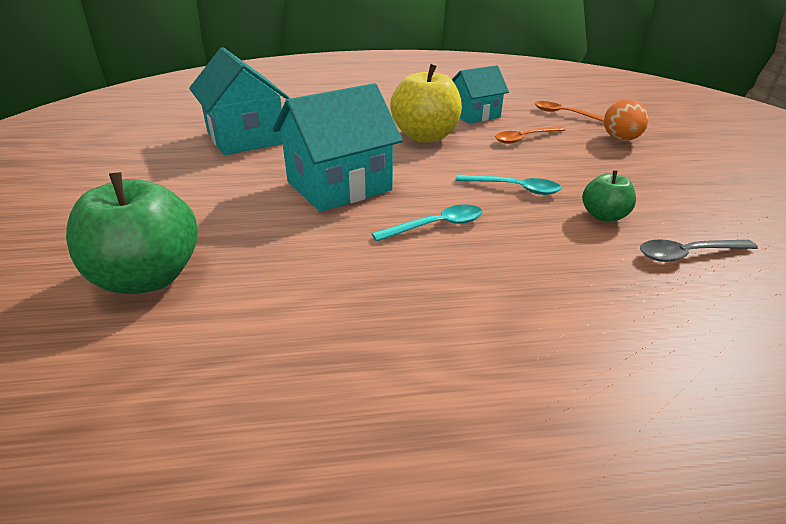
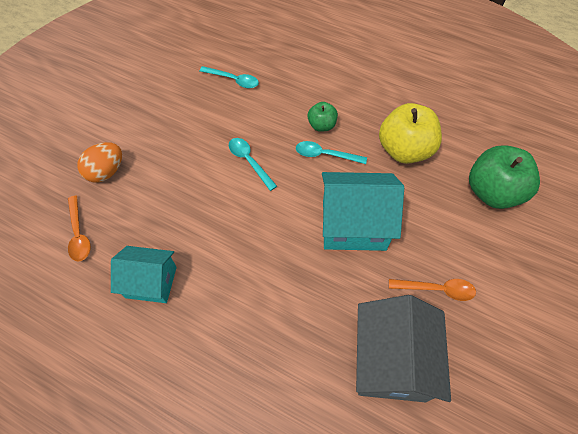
camera: 145 degrees left, 25 degrees up
turquoise house [189,47,290,155] -> grey house [356,295,451,402]
yellow apple [390,64,462,143] -> yellow apple moved to [379,103,442,164]
orange spoon [495,126,565,144] -> orange spoon moved to [389,279,476,301]
green apple [582,170,636,222] -> green apple moved to [308,102,338,132]
grey spoon [640,239,758,262] -> turquoise spoon [199,66,259,88]

